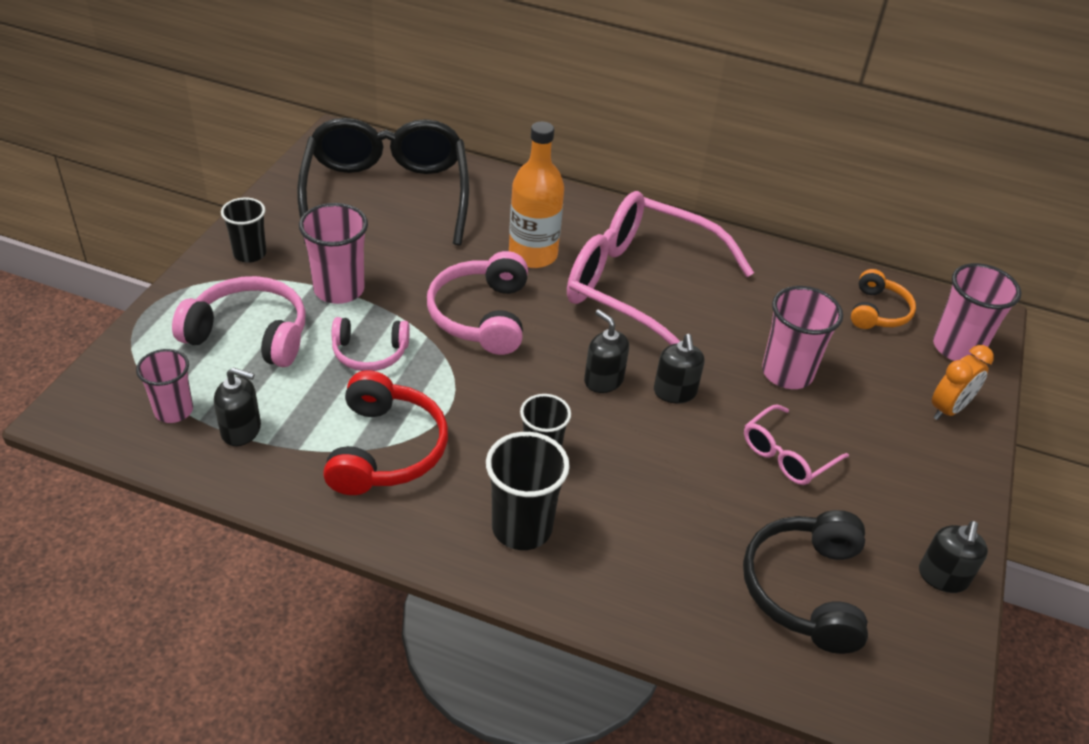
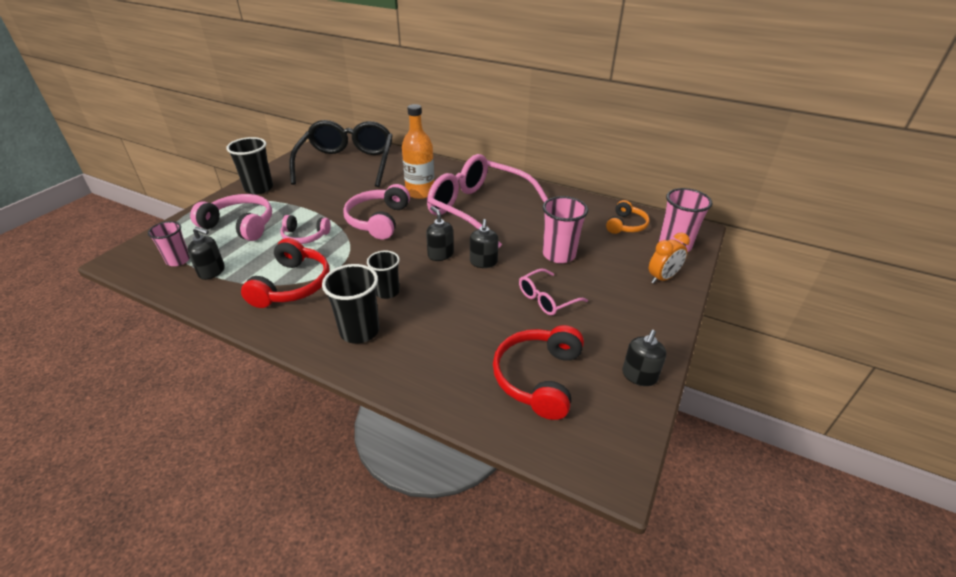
camera: 10 degrees right, 5 degrees down
black cup [221,197,266,263] -> black cup [226,137,273,194], size x1.50
pink cup [299,203,368,304] -> none
black headphones [743,510,868,654] -> red headphones [493,325,584,420]

